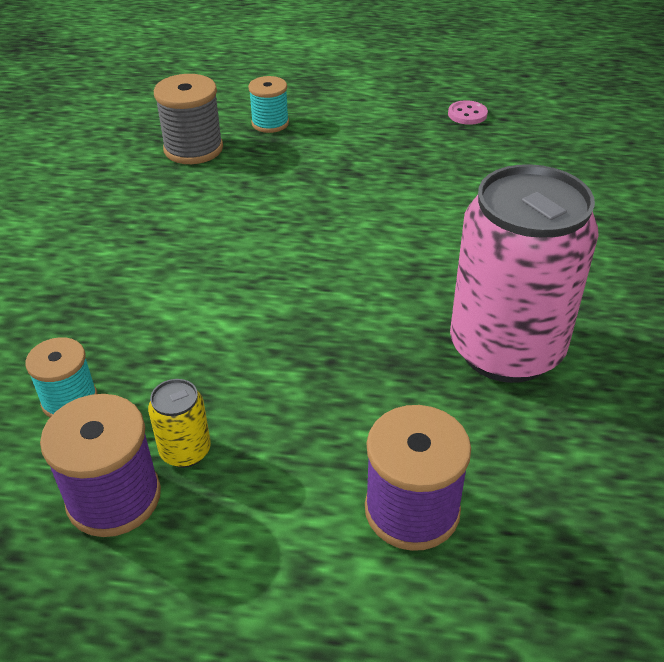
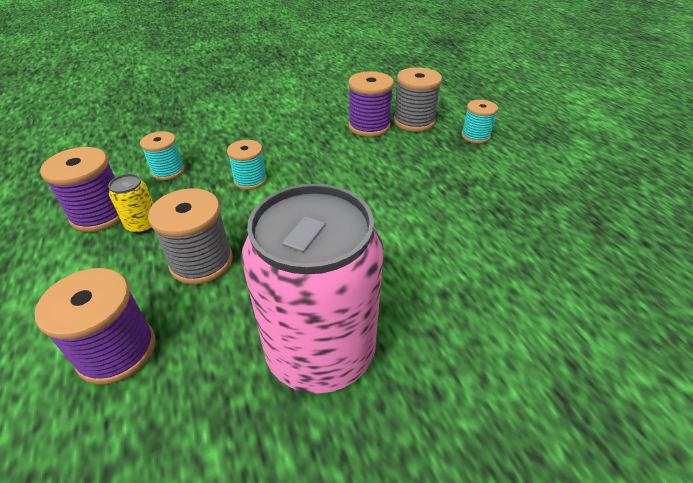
camera: 60 degrees right, 0 degrees up
pink button [448,100,488,125] -> none
none -> grey spool [148,188,233,284]
none -> turquoise spool [227,140,267,190]
none -> purple spool [348,71,394,137]

